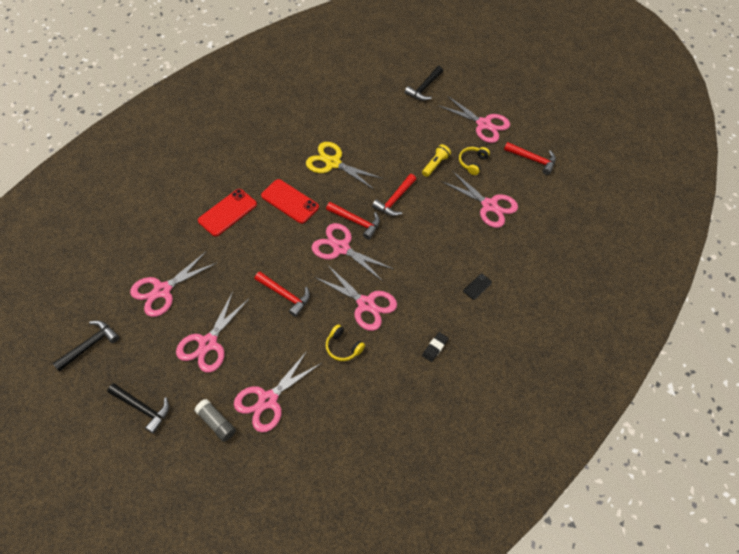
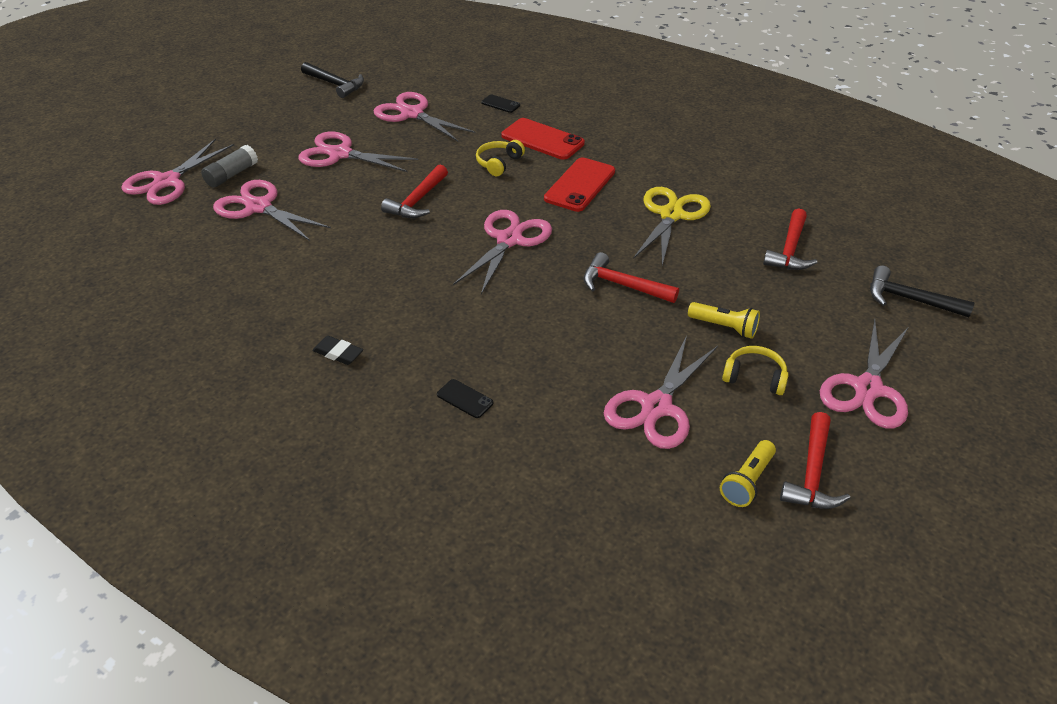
camera: 85 degrees right, 15 degrees down
black hammer [107,383,169,434] -> none
pink scissors [314,264,397,331] -> pink scissors moved to [121,139,234,205]
red hammer [326,202,380,240] -> red hammer moved to [763,208,817,270]
yellow headphones [326,324,365,361] -> yellow headphones moved to [476,140,525,176]
none -> black phone [481,94,520,113]
none -> yellow flashlight [720,440,776,507]

